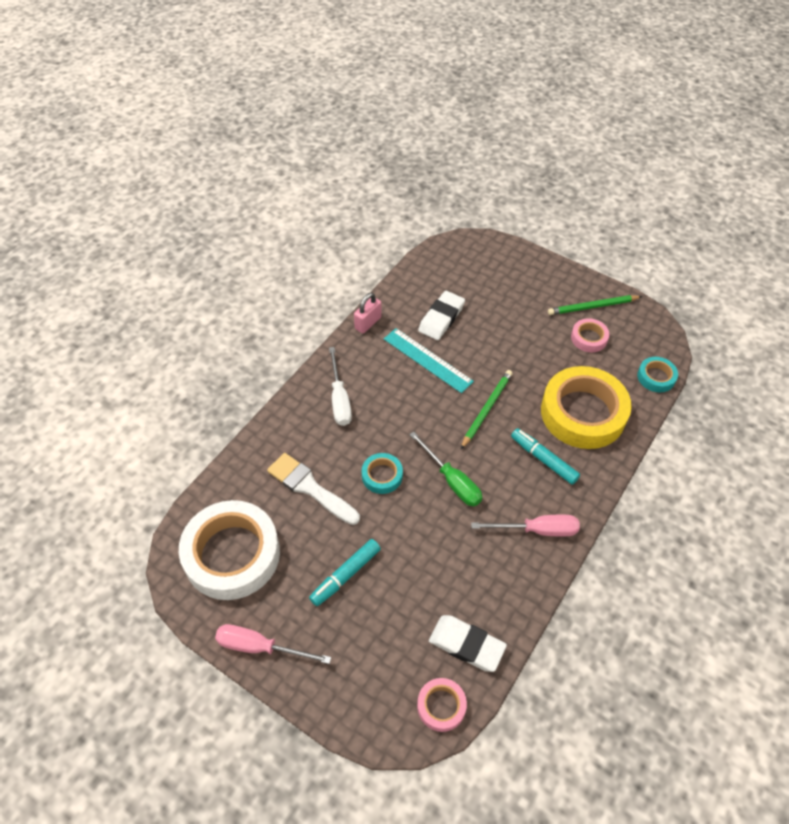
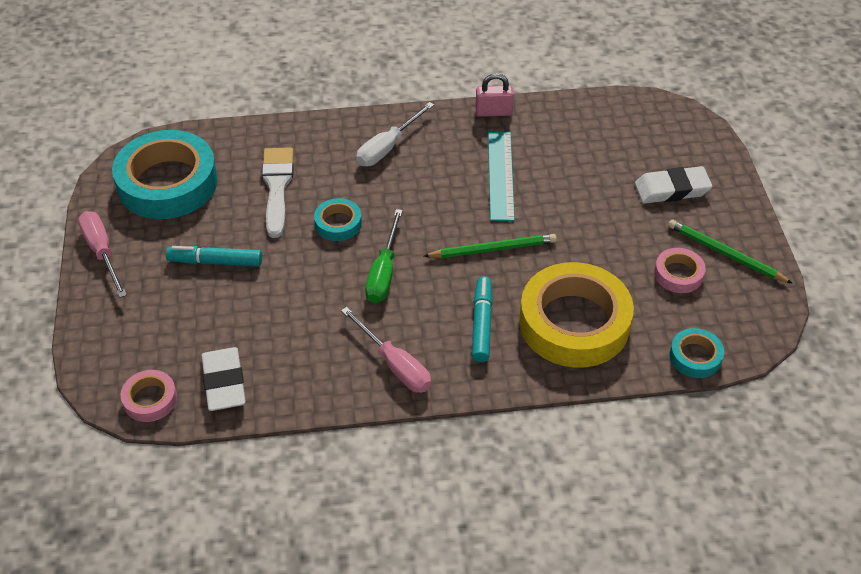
camera: 50 degrees right, 5 degrees down
white tape [179,500,280,600] -> turquoise tape [112,130,218,219]
white eraser [418,291,465,340] -> white eraser moved to [635,166,712,204]

